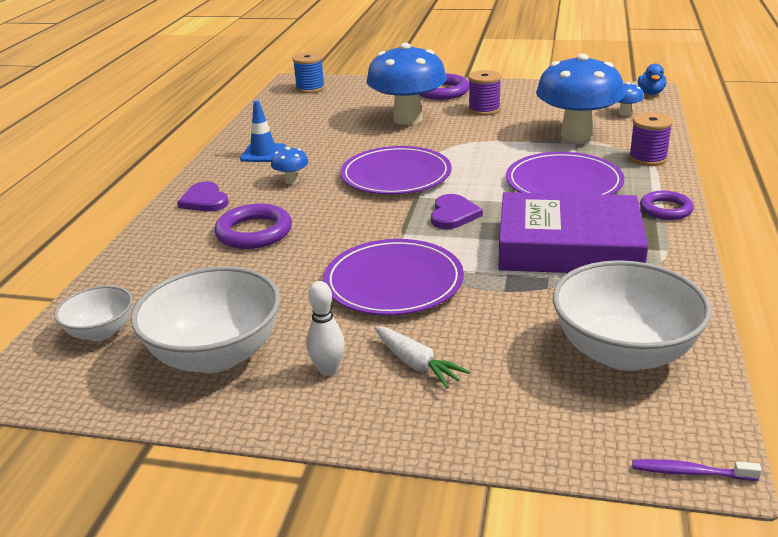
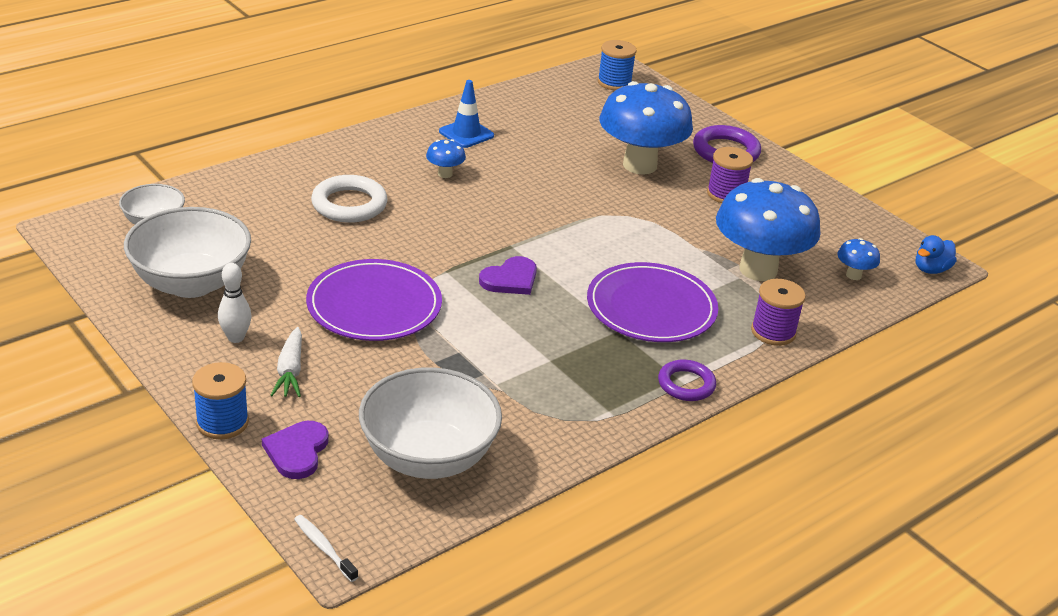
camera: 35 degrees right, 5 degrees up
purple heart [177,181,229,212] -> purple heart moved to [262,421,329,479]
purple ring [214,203,292,249] -> white ring [311,175,388,223]
purple plate [340,146,452,195] -> none
purple book [498,192,648,273] -> none
purple toothbrush [632,459,762,481] -> white toothbrush [294,515,358,582]
none -> blue spool [192,362,249,439]

